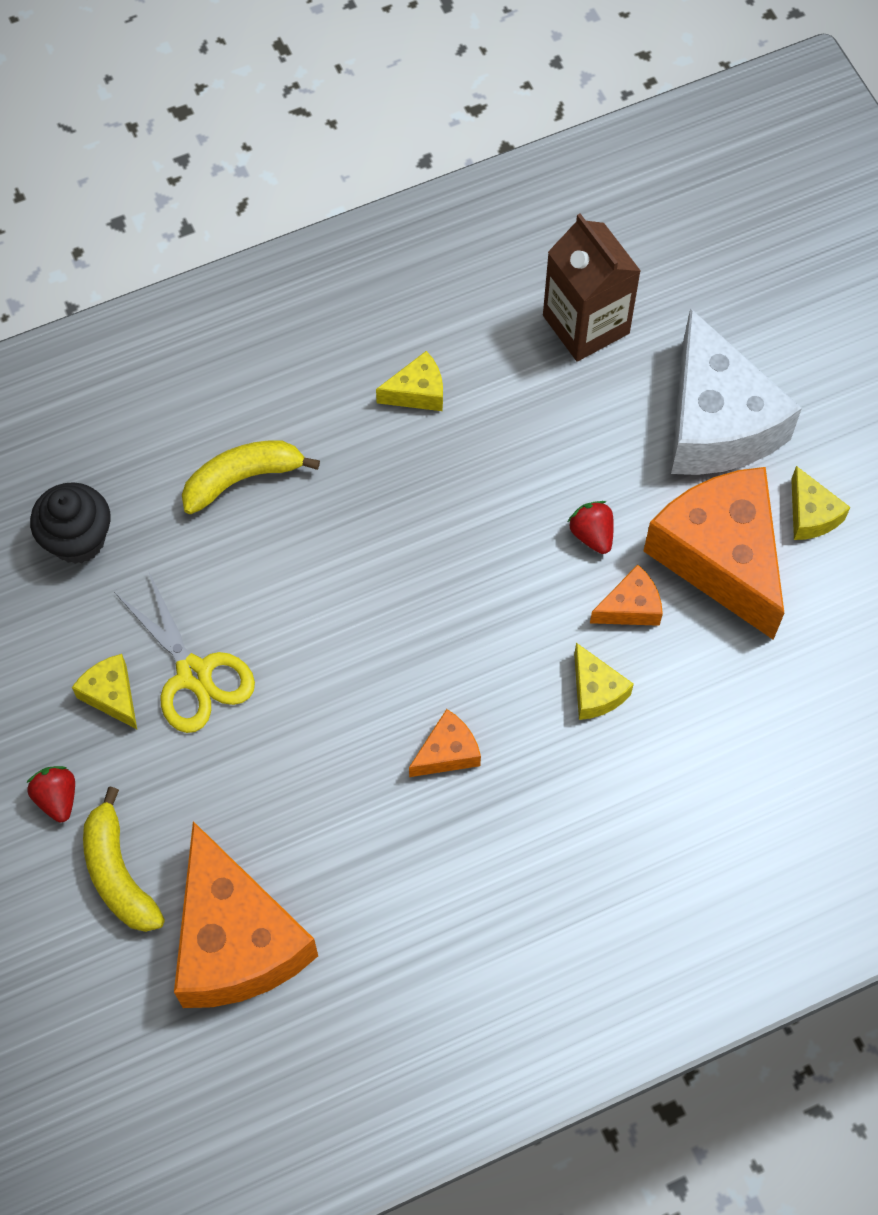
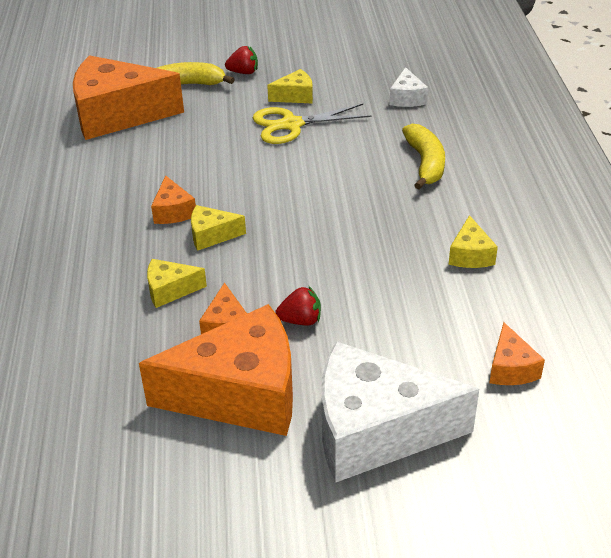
camera: 110 degrees right, 25 degrees down
black cupcake [30,482,111,564] -> white cheese [389,67,428,107]
brown carton [543,214,641,361] -> orange cheese [489,322,545,385]
yellow cheese [791,466,850,540] -> yellow cheese moved to [191,205,246,251]

